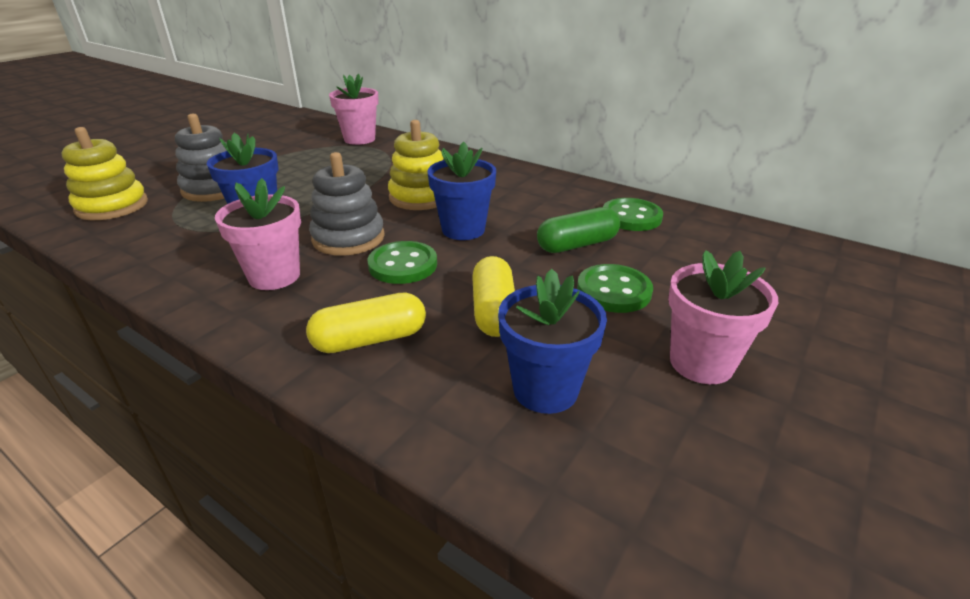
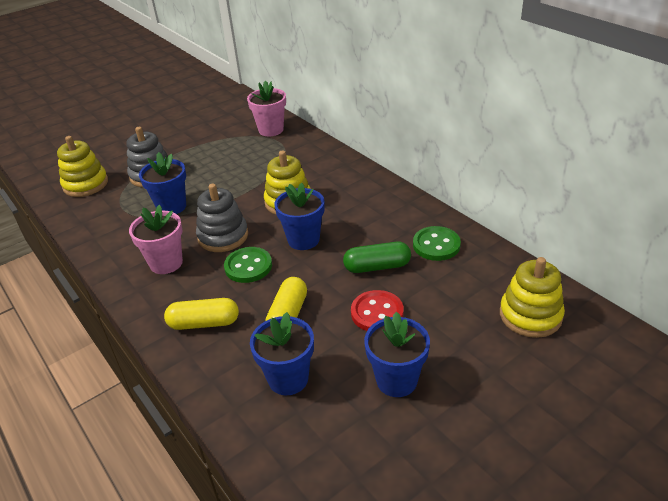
camera: 20 degrees right, 5 degrees up
green button [577,264,653,313] -> red button [351,290,404,331]
pink flower pot [668,250,778,384] -> blue flower pot [364,312,430,397]
none -> yellow stacking toy [500,257,565,338]

